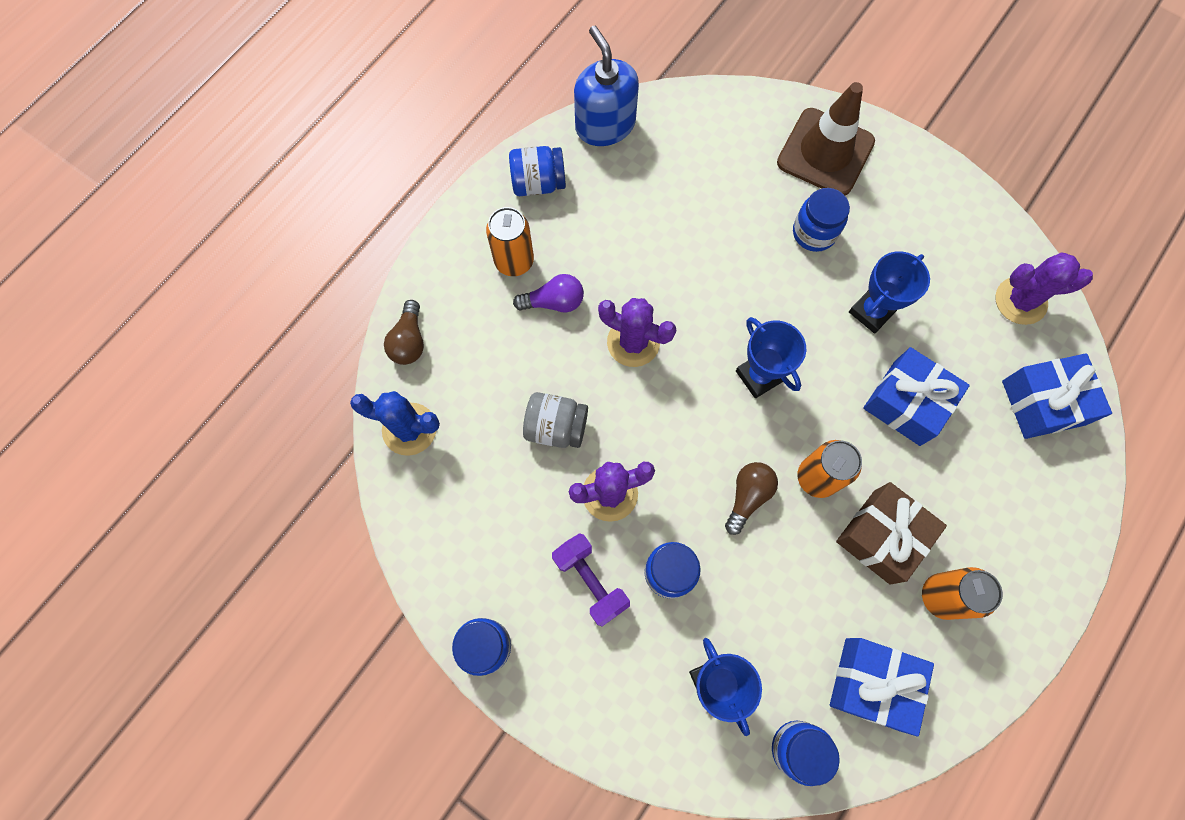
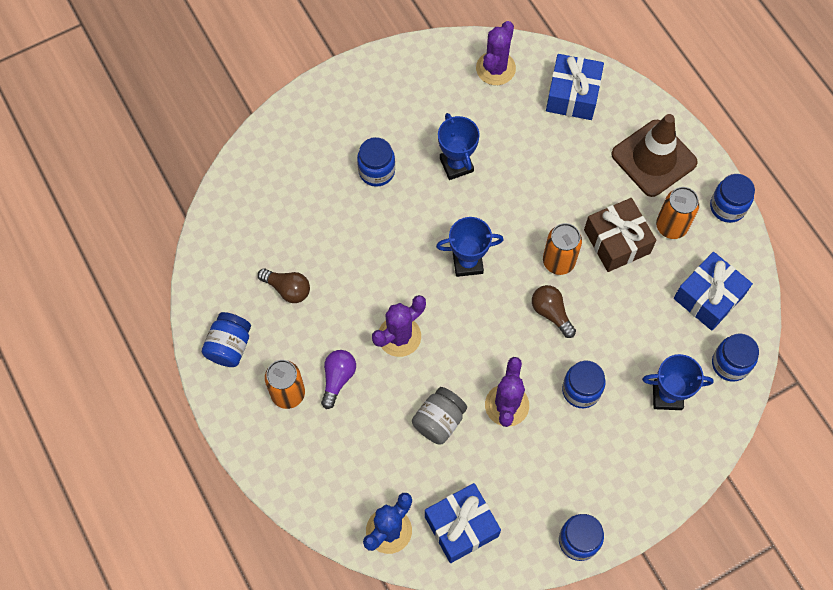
camera: 65 degrees left, 5 degrees down
brown light bulb [384,300,424,365] -> brown light bulb moved to [258,268,310,303]
purple dumbbell [552,533,630,627] -> none
blue soap dispenser [574,26,639,146] -> none
brown traffic cone [777,82,875,195] -> brown traffic cone moved to [611,114,698,197]
blue gift [863,347,970,446] -> blue gift moved to [425,483,501,563]
none -> blue jar [710,174,755,223]

